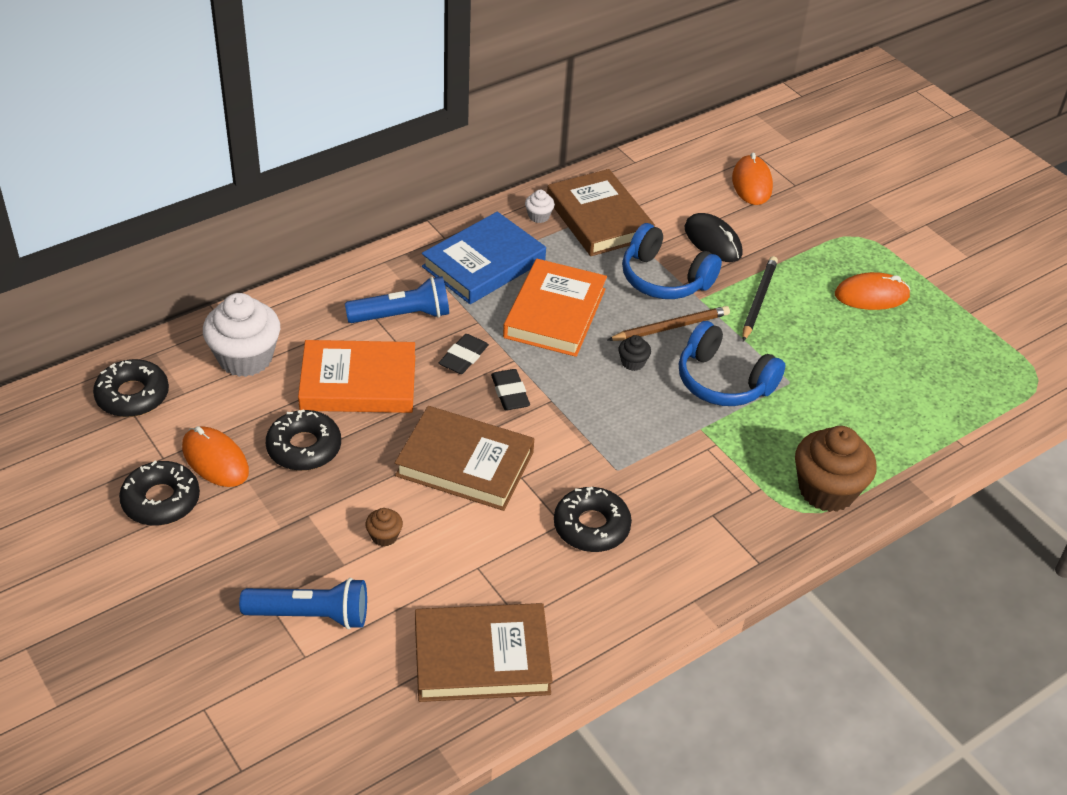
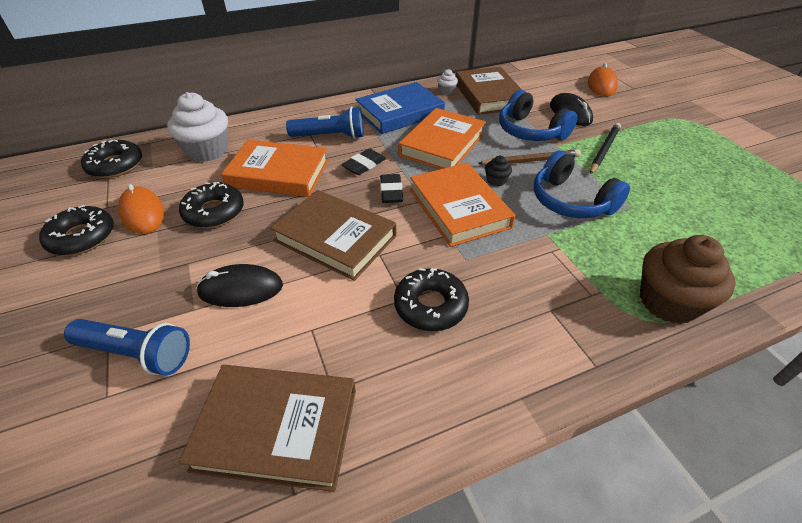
camera: 15 degrees right, 0 degrees up
brown cupcake [365,508,403,547] -> black mouse [196,264,283,307]
orange mouse [835,272,910,310] -> none
none -> orange book [410,163,515,247]

